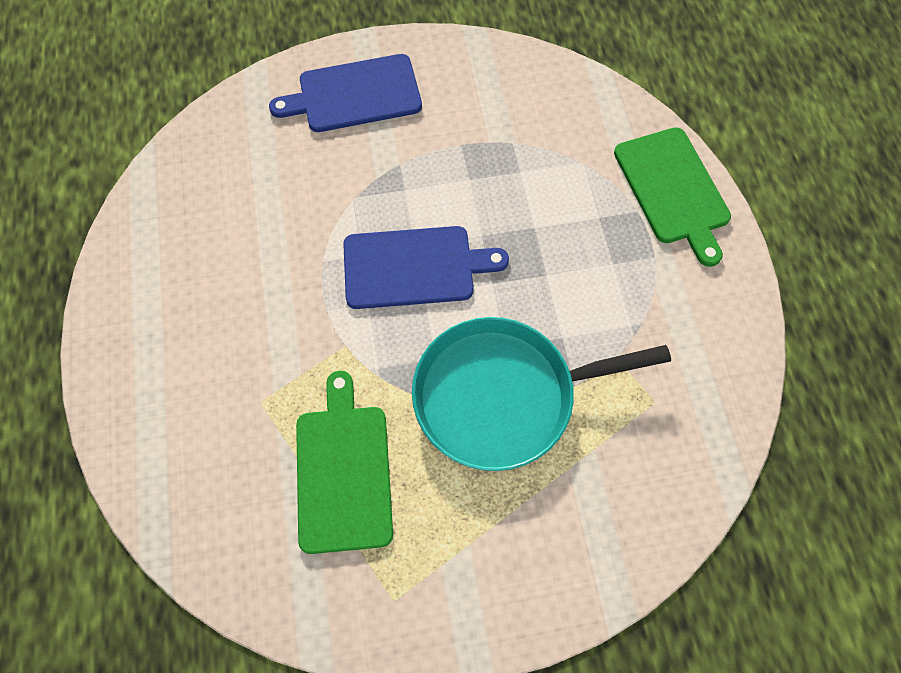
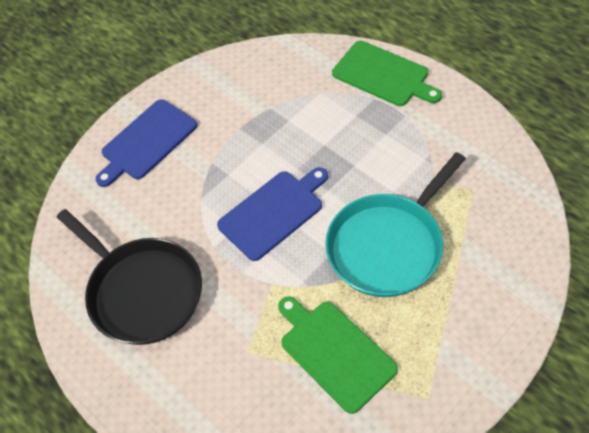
camera: 30 degrees left, 10 degrees down
none -> black pan [57,209,202,345]

